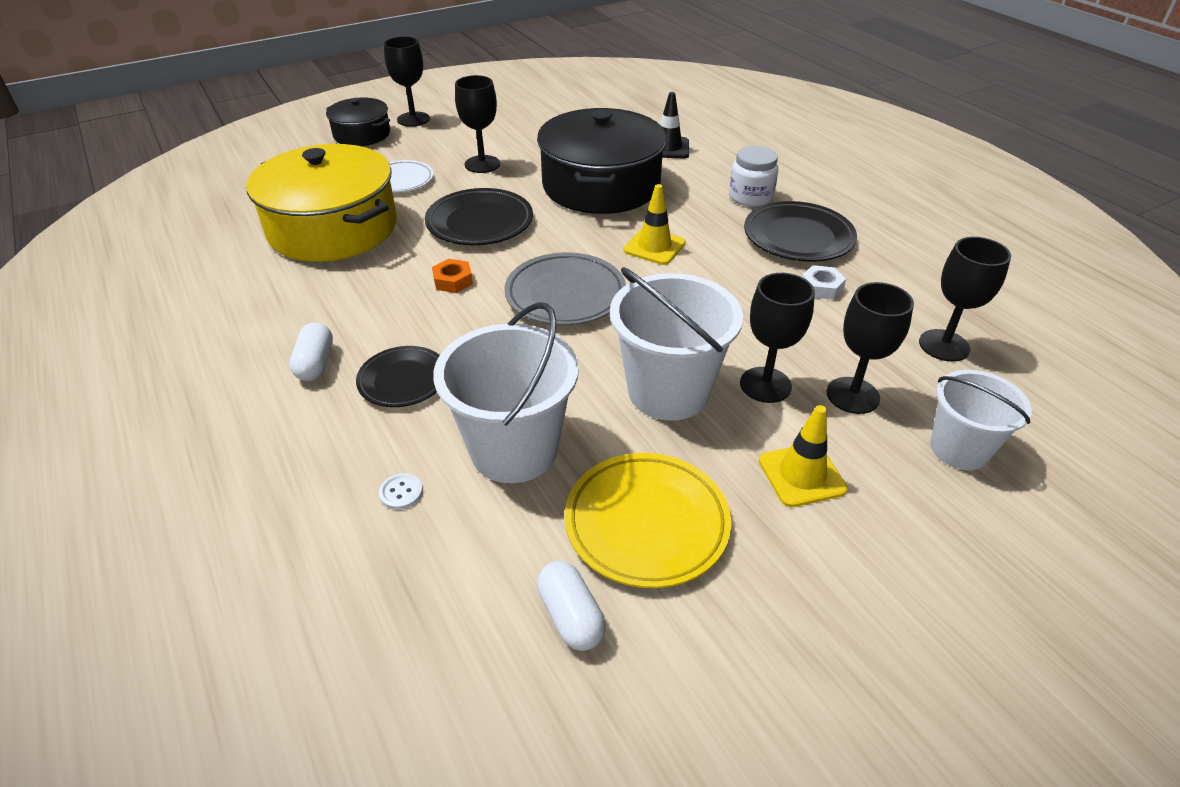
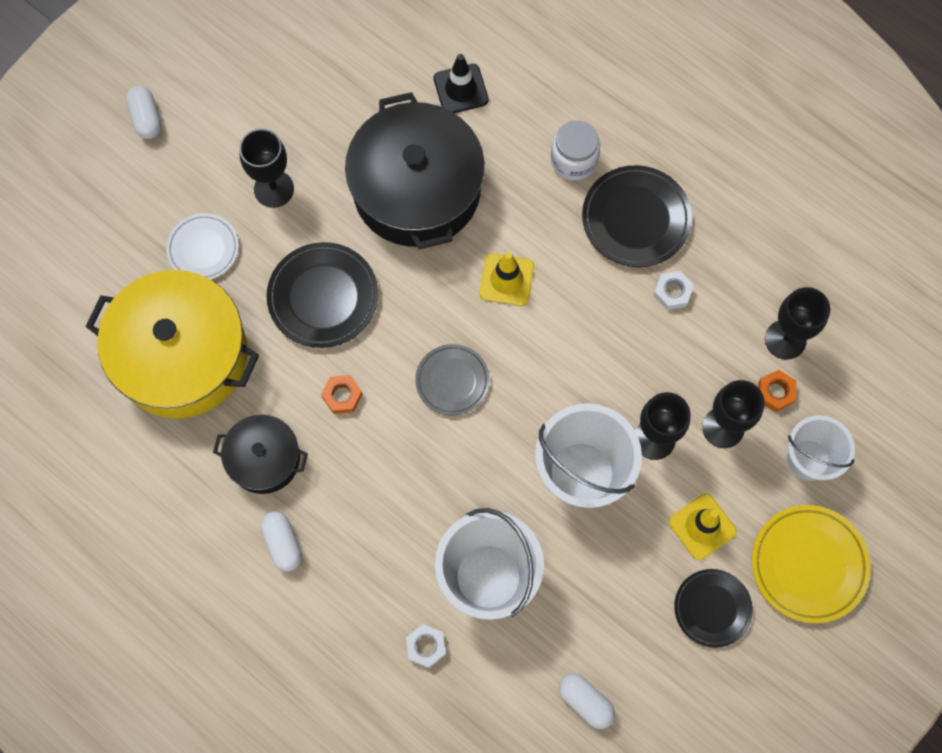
camera: 20 degrees left, 30 degrees up
black pot [326,97,390,146] -> black pot moved to [213,415,308,494]
black plate [356,346,440,407] -> black plate moved to [674,569,753,648]
white button [379,473,423,510] -> white nut [406,624,446,668]
black goblet [384,36,430,127] -> white capsule [126,86,161,139]
grey plate [504,252,626,326] -> grey plate [415,344,490,416], size x0.66
yellow plate [565,453,731,588] -> yellow plate moved to [752,505,871,623]
none -> orange nut [758,370,796,412]

